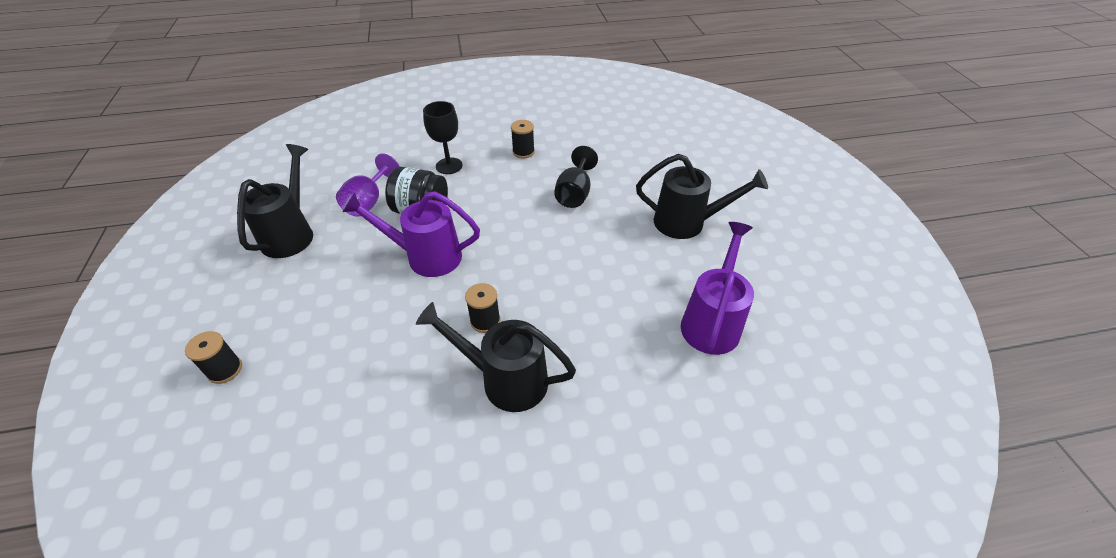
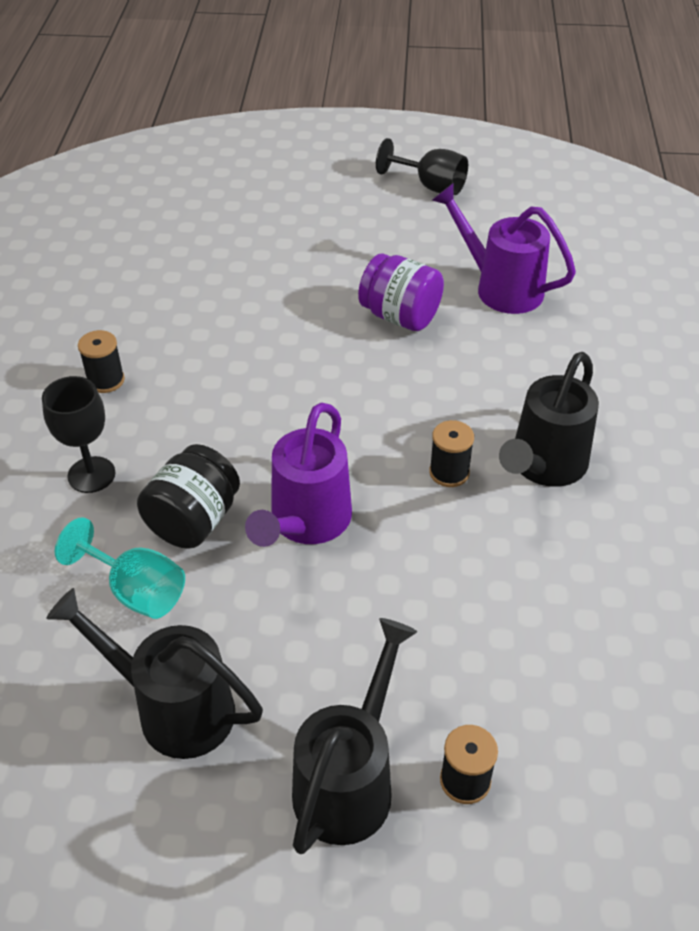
camera: 75 degrees left, 0 degrees up
purple goblet [336,154,400,217] -> turquoise goblet [55,517,185,619]
black goblet [554,146,598,208] -> black goblet moved to [376,138,468,195]
black watering can [636,154,768,239] -> black watering can moved to [292,618,417,854]
none -> purple jar [358,253,444,331]

